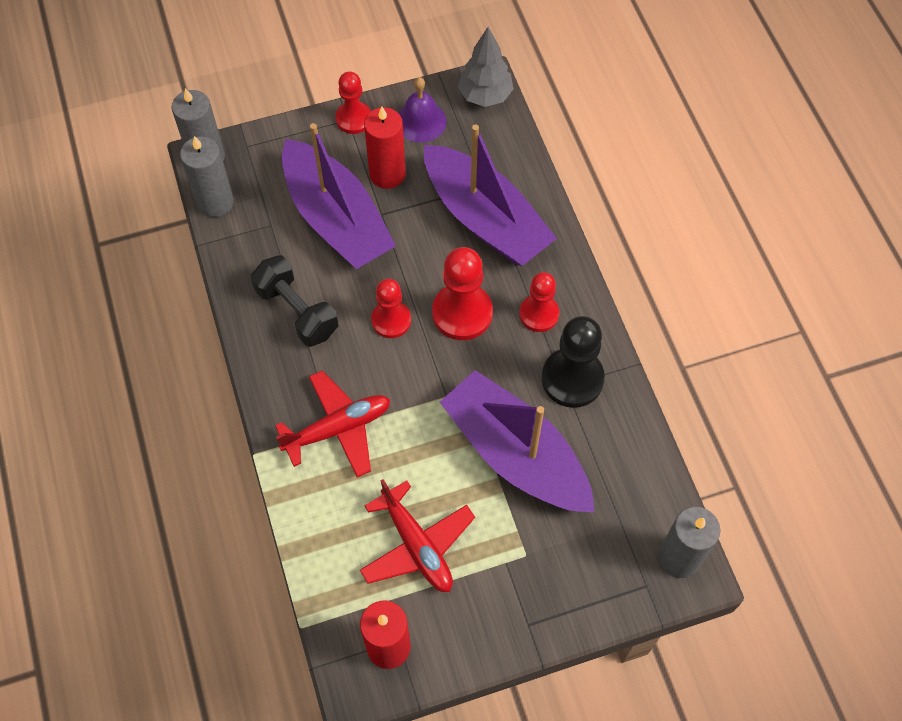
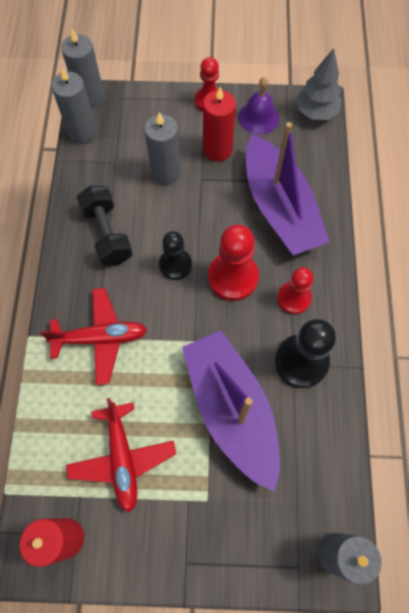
camera: 20 degrees right, 5 degrees up
purple boat [282,123,396,269] -> grey candle [144,112,181,185]
red pawn [371,279,411,338] -> black pawn [159,231,192,280]

